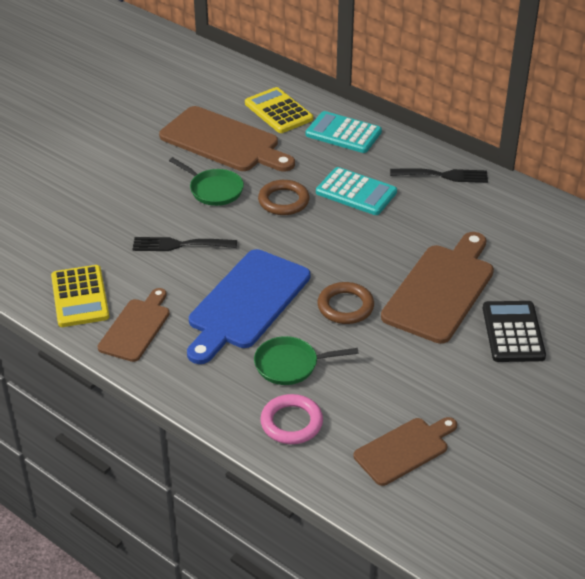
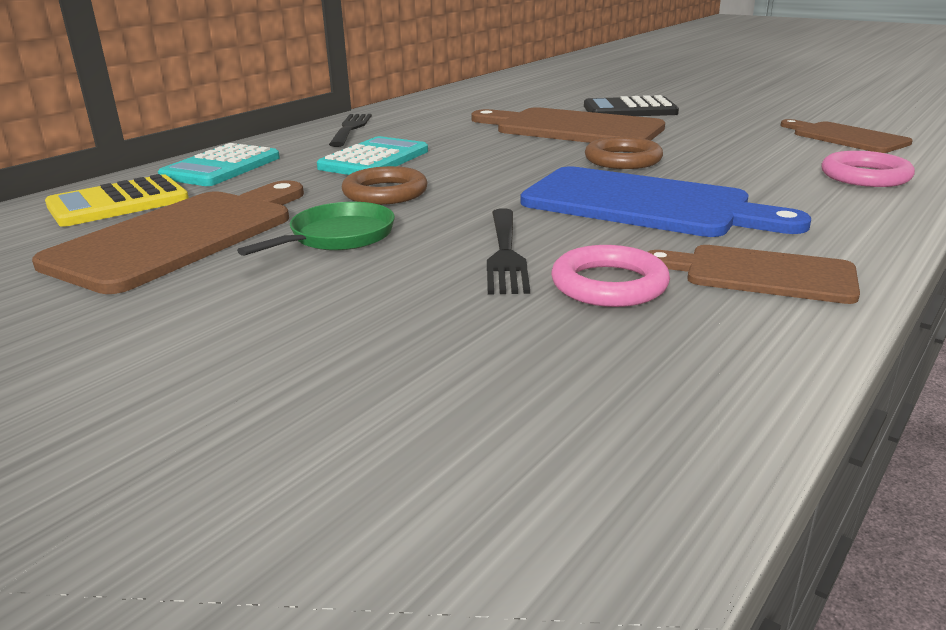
camera: 90 degrees left, 15 degrees down
yellow calculator [51,265,109,327] -> none
green pan [254,336,359,385] -> none
none -> pink ring [551,245,670,307]

